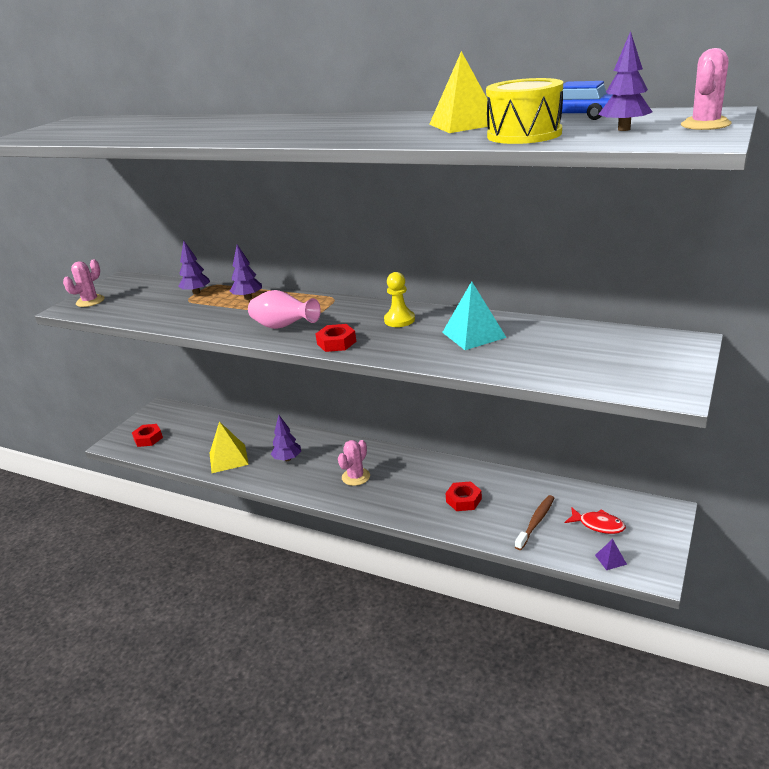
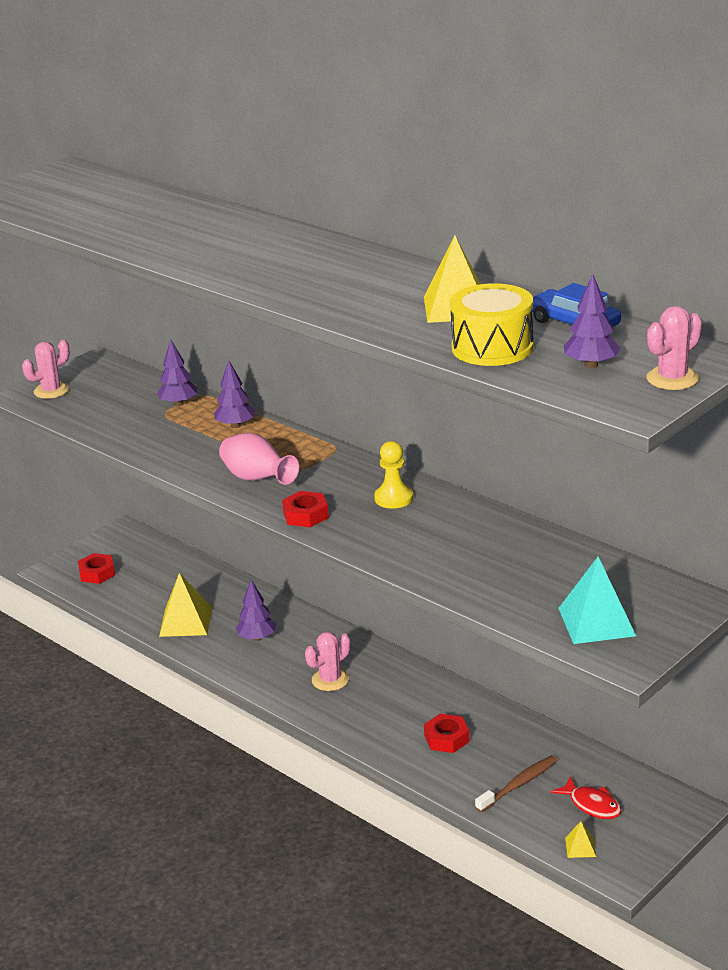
camera: 15 degrees right, 0 degrees up
turquoise pyramid [442,281,507,350] -> turquoise pyramid moved to [558,557,636,644]
purple pyramid [595,539,627,570] -> yellow pyramid [565,821,596,858]

